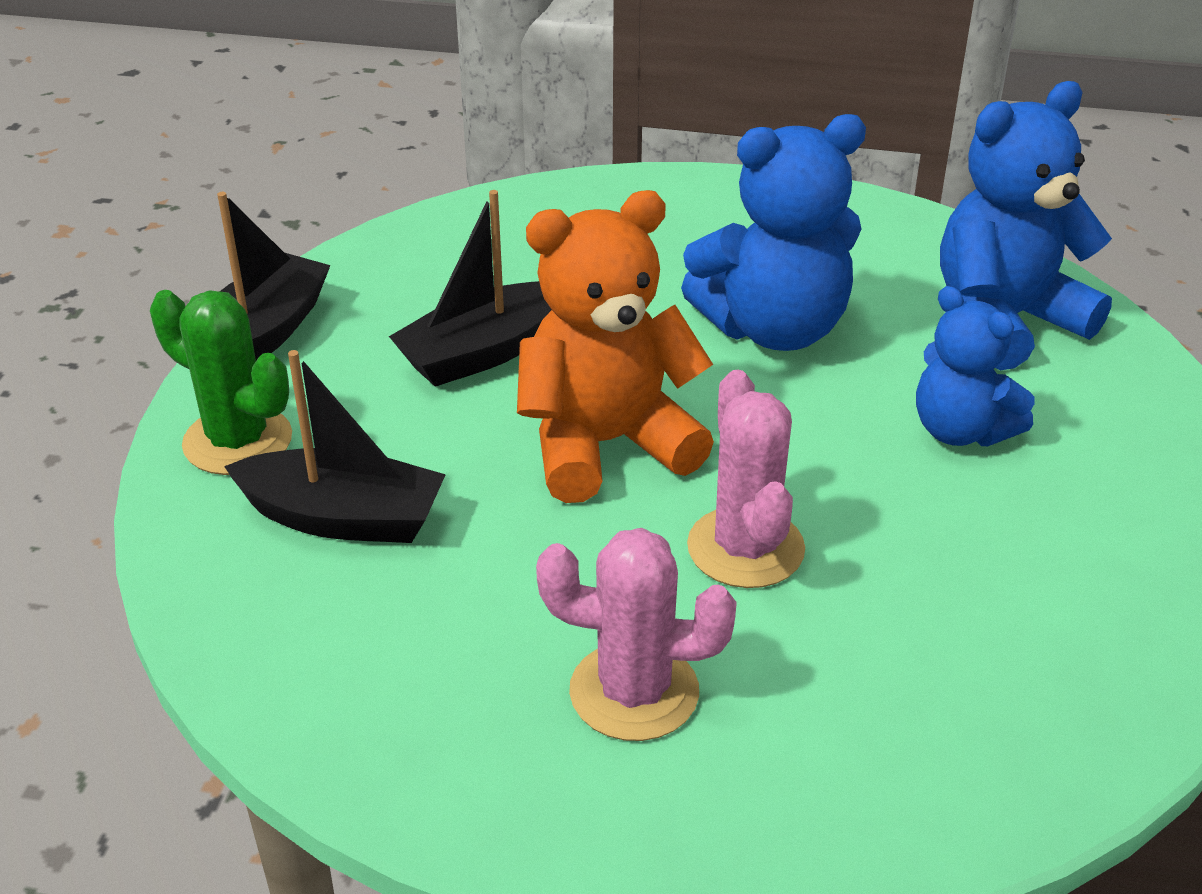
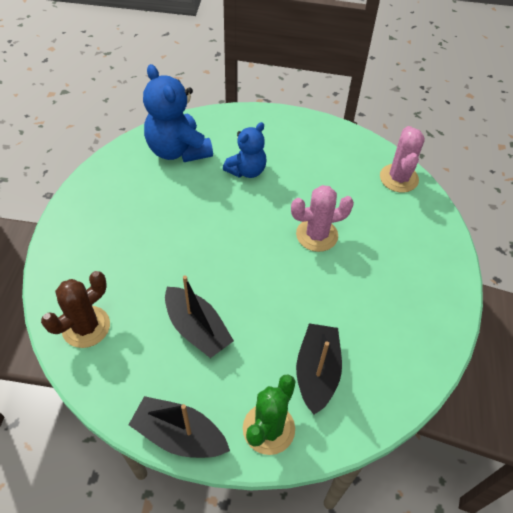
camera: 95 degrees left, 15 degrees up
orange teddy bear [517,190,714,503] -> none
pink cactus [536,528,737,741] -> pink cactus moved to [380,126,425,193]
blue teddy bear [681,114,866,351] -> none
none -> brown cactus [41,271,110,348]

